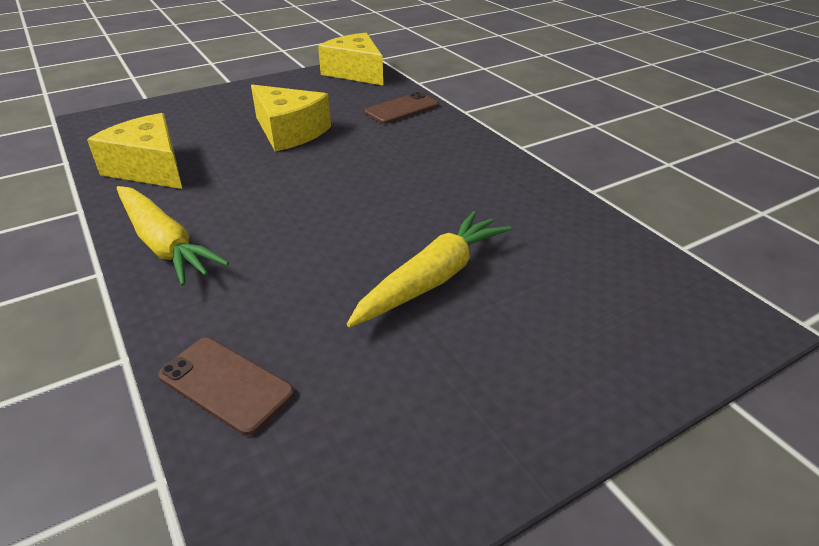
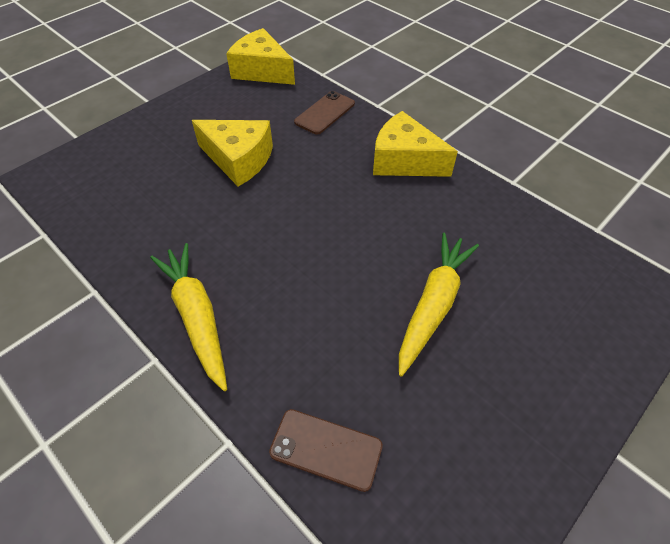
camera: 15 degrees left, 15 degrees up
yellow cheese [87,113,182,189] -> yellow cheese moved to [373,111,458,177]
yellow carrot [116,186,229,286] -> yellow carrot turned 150 degrees counterclockwise [150,243,227,391]

